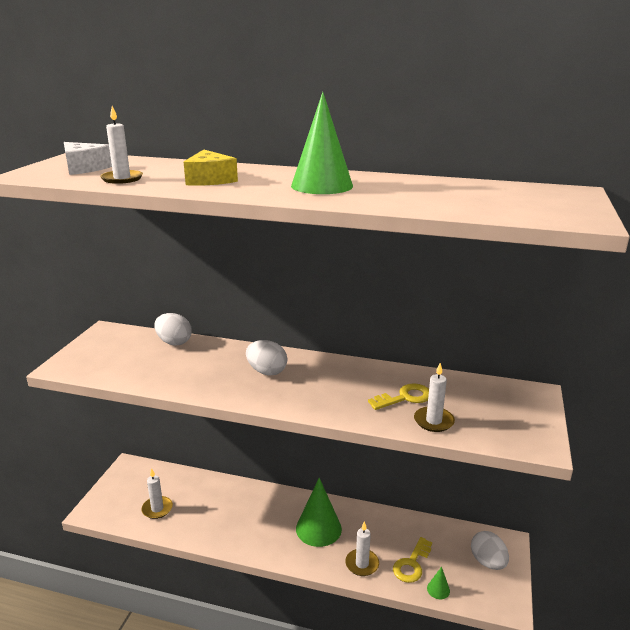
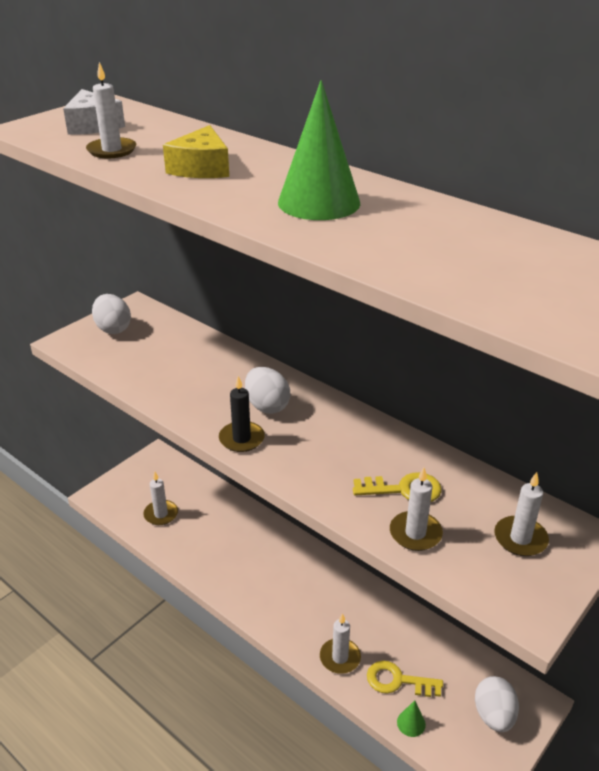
camera: 25 degrees right, 10 degrees up
white egg [154,313,192,346] -> white egg moved to [92,294,131,334]
green cone [296,478,342,547] -> none
yellow key [393,537,432,583] -> yellow key turned 45 degrees clockwise [367,661,443,697]
none -> black candle [219,376,265,452]
none -> white candle [494,472,549,556]

